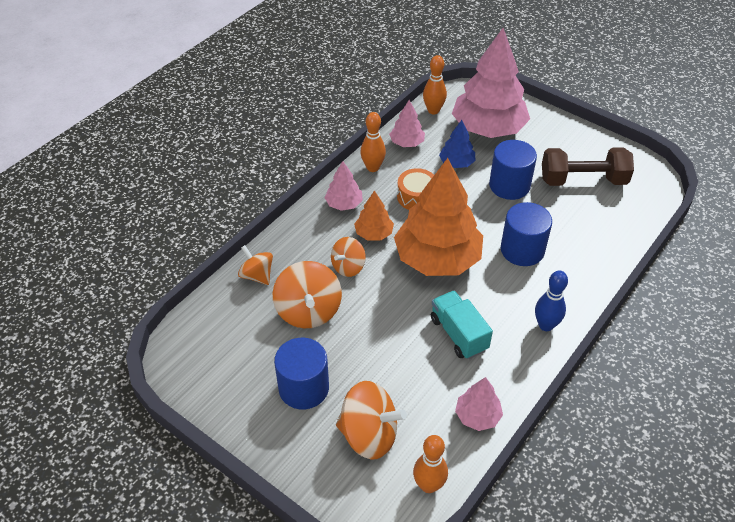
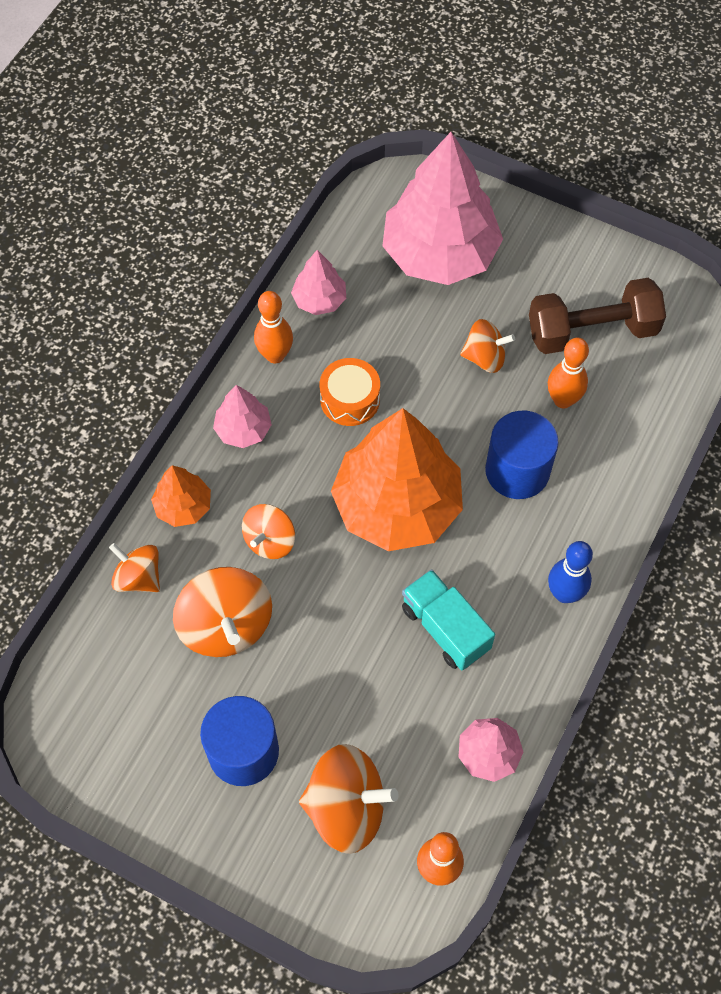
camera: 10 degrees left, 15 degrees up
orange tree [354,191,394,240] -> orange tree moved to [151,465,211,527]
orange bowling pin [423,55,447,114] -> orange bowling pin moved to [548,338,589,408]
blue tree [439,120,475,168] -> none
blue cylinder [489,140,537,200] -> orange spinning top [460,319,515,373]

